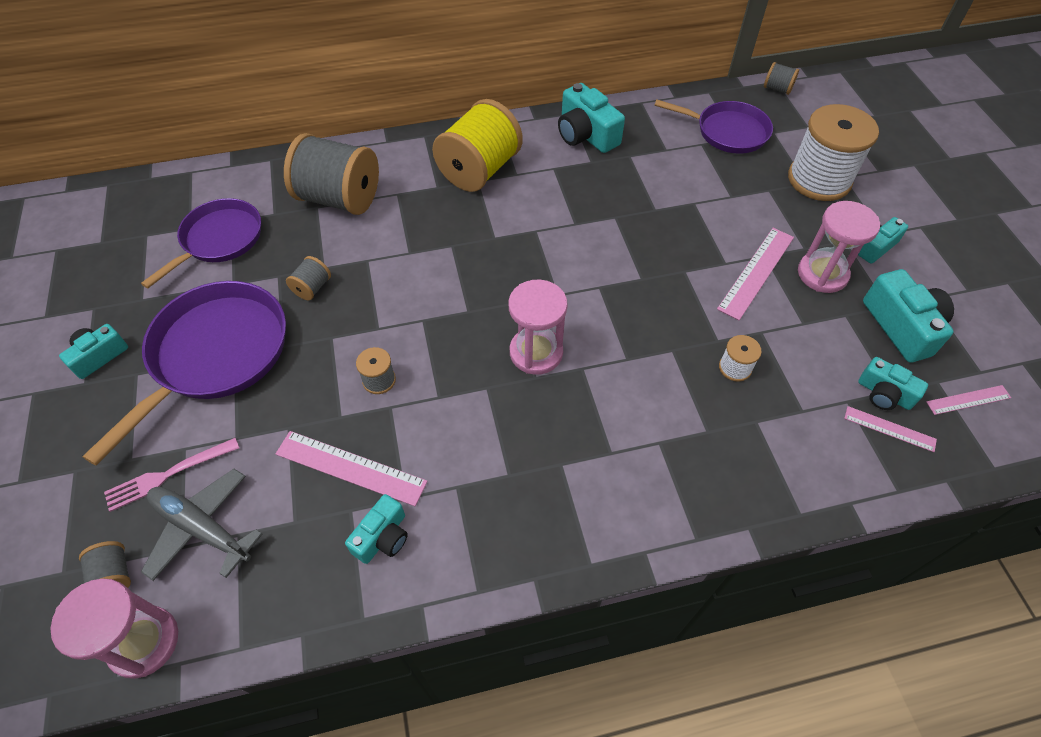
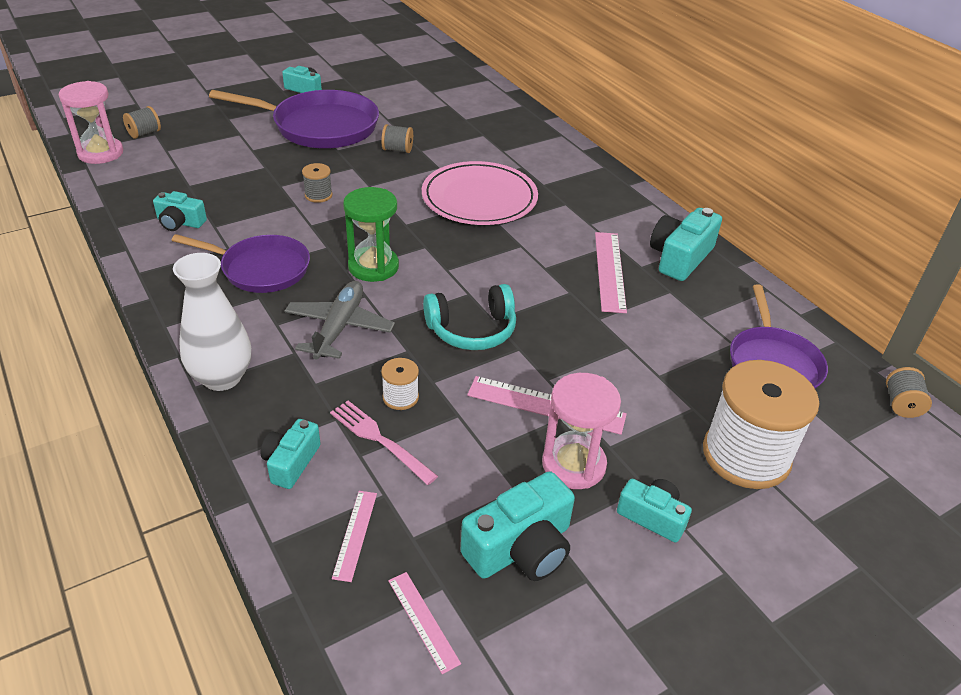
camera: 70 degrees right, 15 degrees down
pink fork [104,438,239,512] -> pink fork moved to [330,401,438,485]
purple pan [141,198,261,288] -> purple pan moved to [172,234,310,293]
grey plane [141,469,262,581] -> grey plane moved to [284,281,395,360]
pink ruler [276,431,428,506] -> pink ruler moved to [595,232,627,313]
grey spool [284,133,379,215] -> none
yellow spool [432,99,523,192] -> none
pink hourglass [508,280,568,375] -> green hourglass [343,187,399,282]
turquoise camera [858,357,928,410] -> turquoise camera moved to [260,419,321,489]
none -> white vase [173,253,251,391]
none -> pink plate [422,161,538,225]
none -> turquoise headphones [423,284,516,350]

